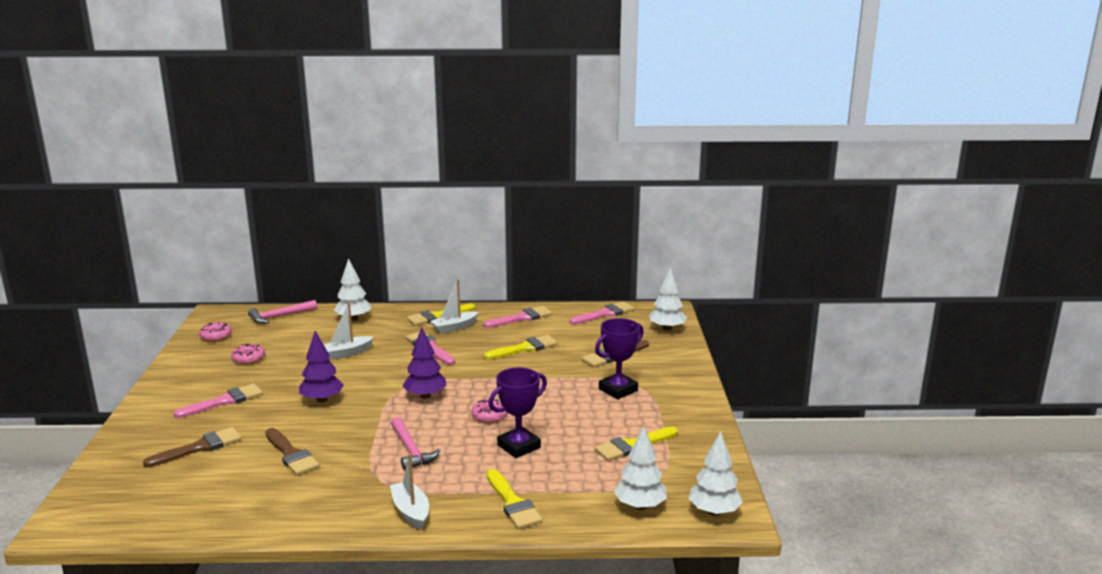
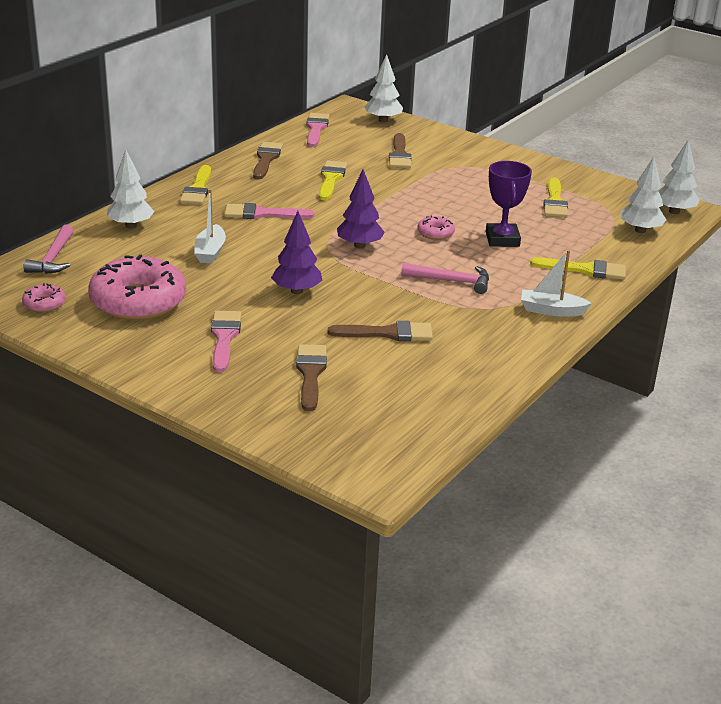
camera: 55 degrees left, 10 degrees up
pink donut [231,344,265,364] -> pink donut [88,254,186,320], size x2.29
white boat [430,279,479,334] -> none
pink brush [483,306,552,328] -> brown brush [253,142,283,179]
purple trophy [595,318,644,399] -> none

